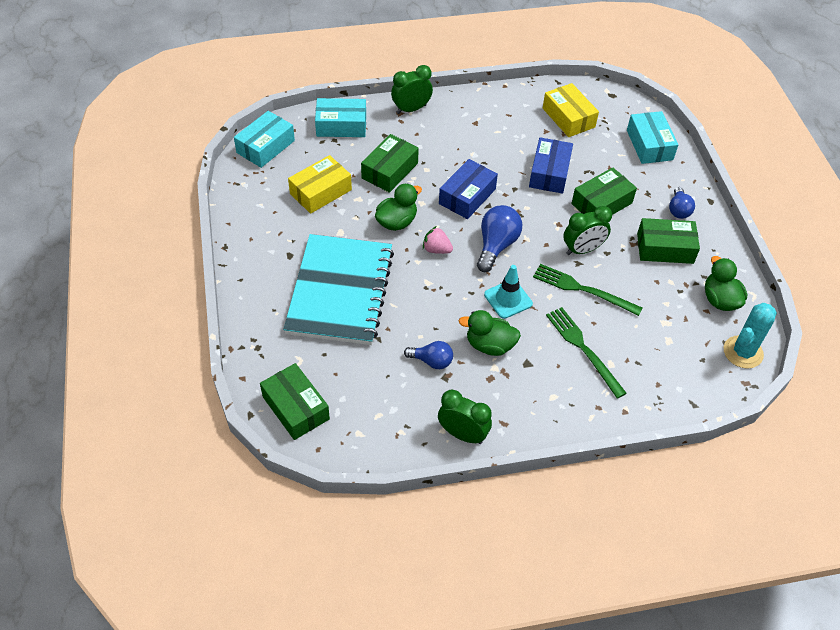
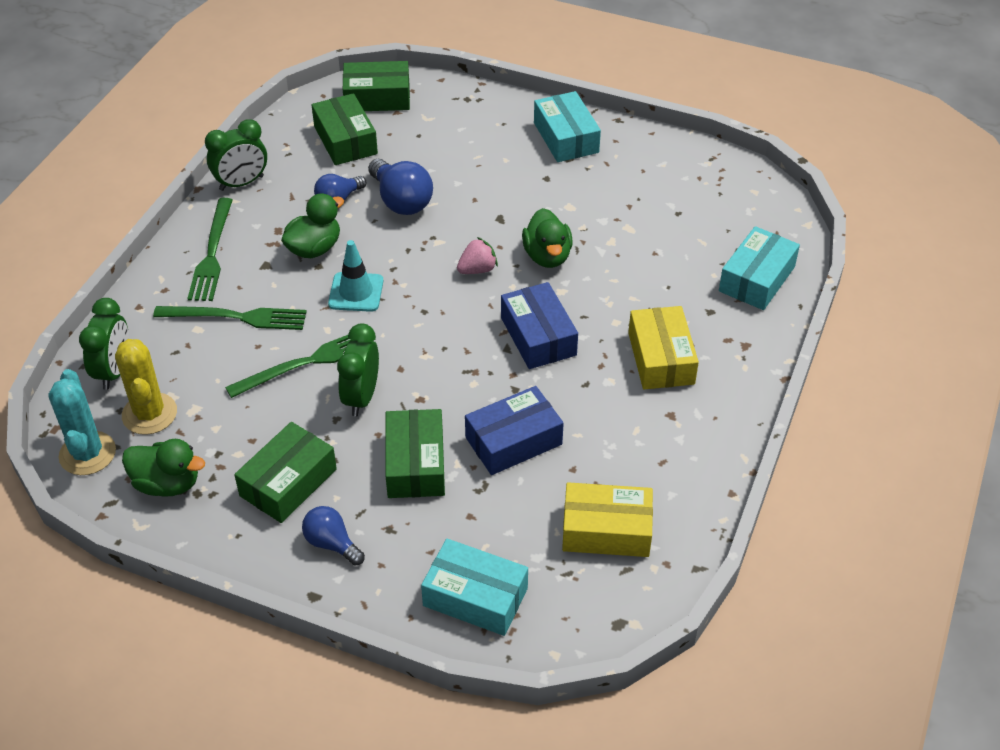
camera: 125 degrees right, 5 degrees down
turquoise box [234,111,295,168] -> turquoise box moved to [534,91,601,162]
turquoise notebook [283,234,394,345] -> none
yellow box [288,155,352,214] -> yellow box moved to [628,306,699,390]
green box [361,134,419,193] -> green box moved to [312,93,378,165]
green clock [391,65,433,114] -> green clock moved to [79,298,129,390]
blue light bulb [477,205,522,272] -> blue light bulb moved to [368,159,433,215]
blue box [529,137,573,194] -> blue box turned 75 degrees counterclockwise [465,386,564,475]
none -> yellow cactus [115,339,177,435]
none -> green fork [187,198,233,301]

